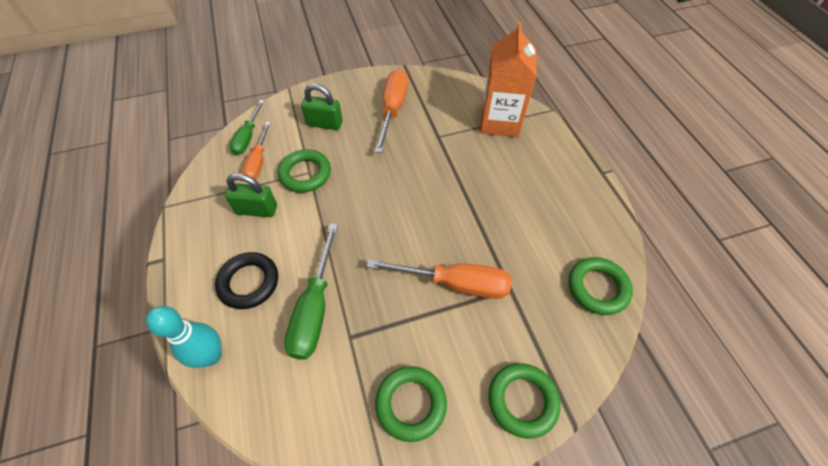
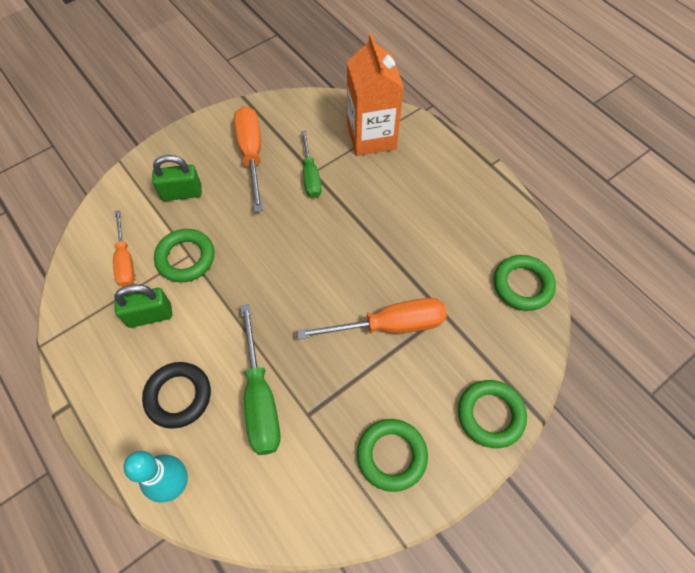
camera: 20 degrees left, 5 degrees up
green screwdriver [229,100,264,155] -> green screwdriver moved to [301,131,322,198]

